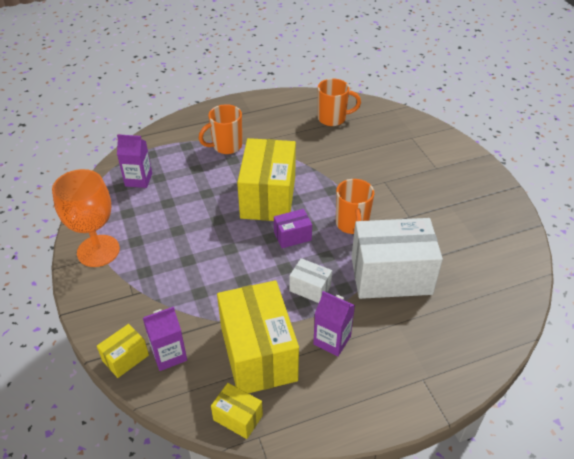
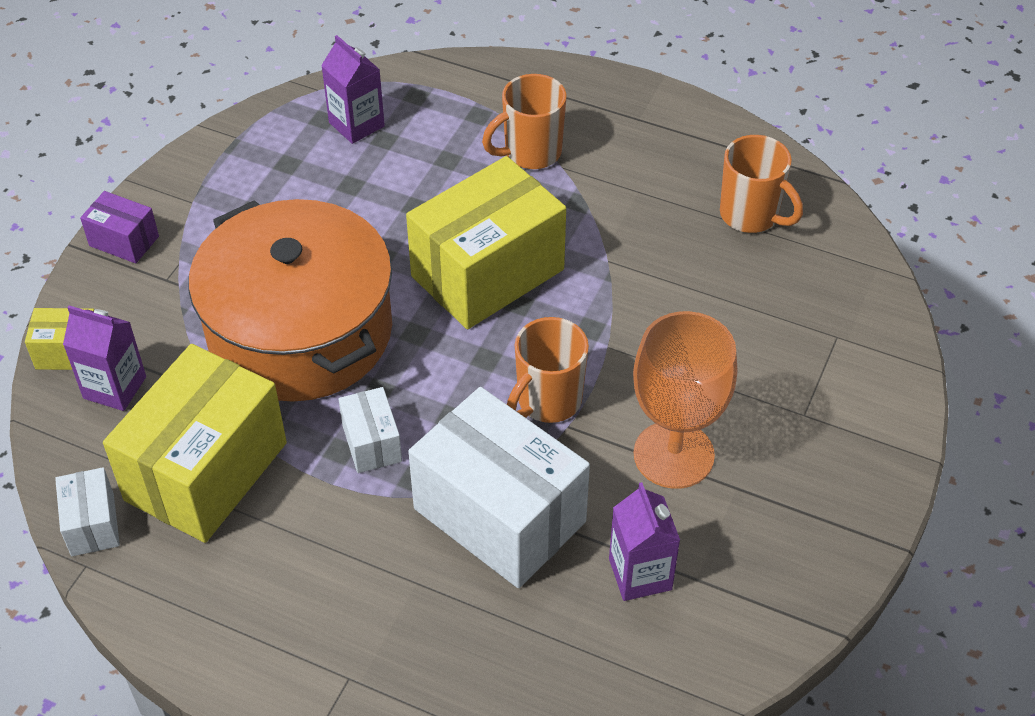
camera: 45 degrees right, 5 degrees up
orange goblet [52,169,120,267] -> orange goblet moved to [633,311,737,489]
orange mug [199,104,242,154] -> orange mug turned 45 degrees counterclockwise [482,74,567,169]
yellow box [211,383,263,439] -> white box [55,467,120,556]
purple box [274,209,312,248] -> purple box moved to [80,191,159,263]
purple carton [313,291,355,356] -> purple carton moved to [609,482,680,601]
none -> orange pot [188,199,392,402]

